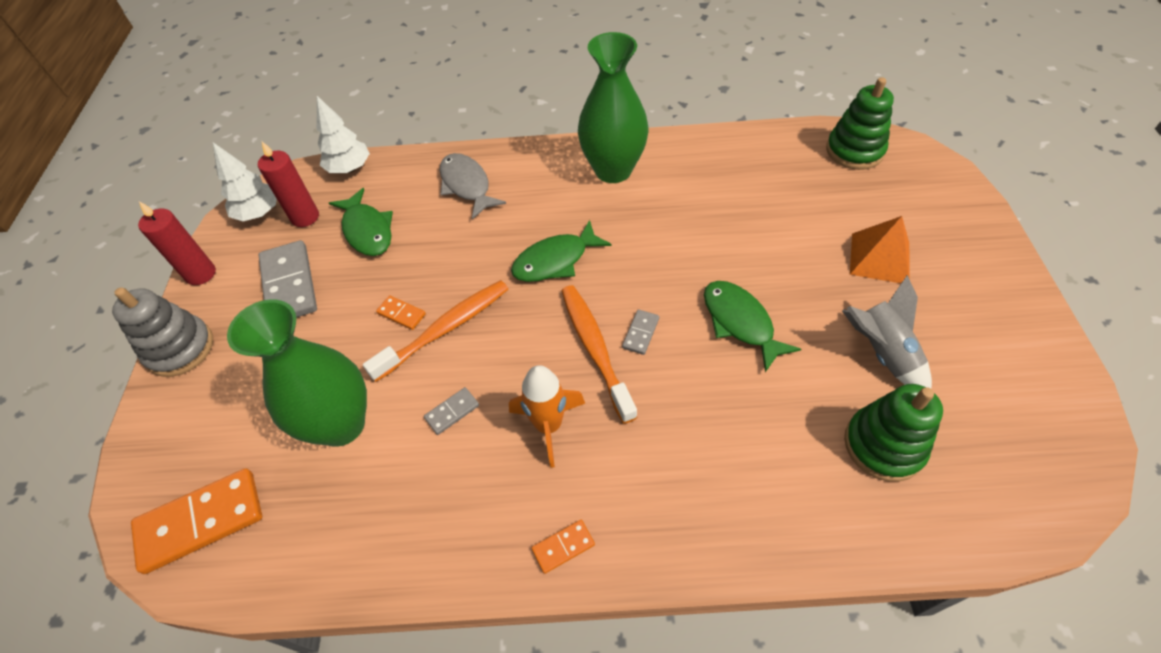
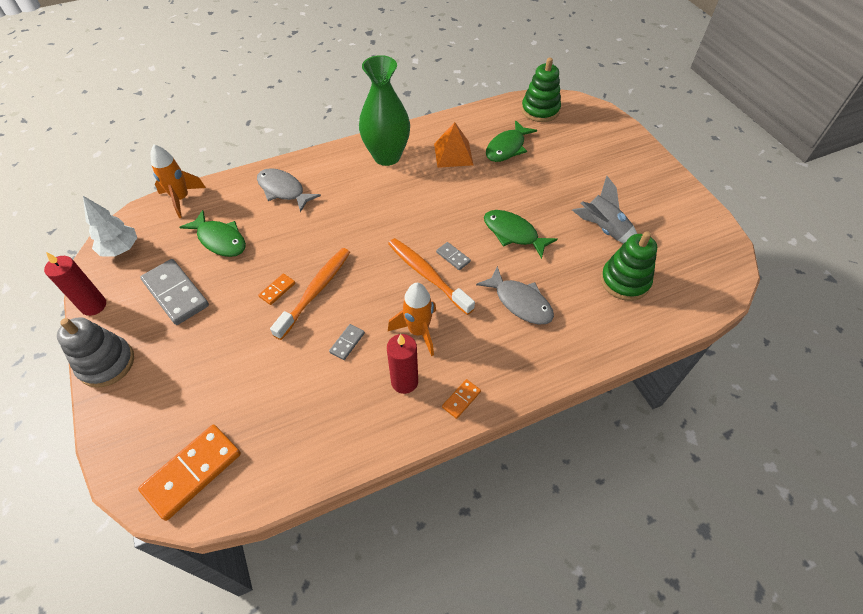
camera: 25 degrees left, 0 degrees up
green vase [227,299,367,447] -> none
red candle [258,141,319,227] -> red candle moved to [387,334,418,394]
white tree [317,96,370,173] -> orange rocket [150,145,206,218]
orange domino [376,296,426,330] -> orange domino turned 60 degrees counterclockwise [258,273,295,305]
green fish [511,220,612,282] -> green fish moved to [486,120,537,162]
grey domino [622,309,659,355] -> grey domino turned 45 degrees counterclockwise [436,242,471,270]
orange pyramid [850,216,910,283] -> orange pyramid moved to [434,122,473,168]
none -> grey fish [476,266,554,325]

